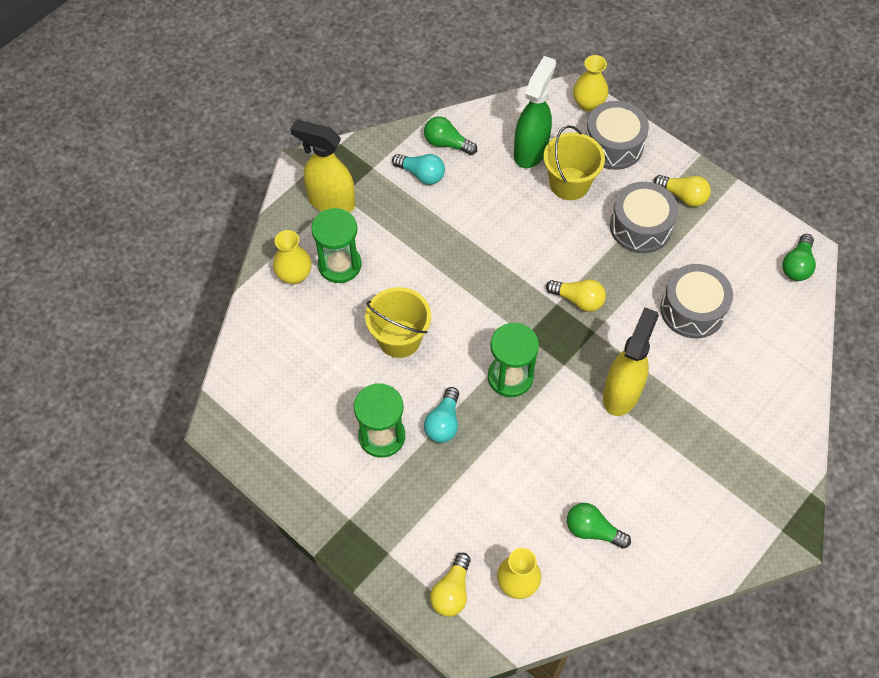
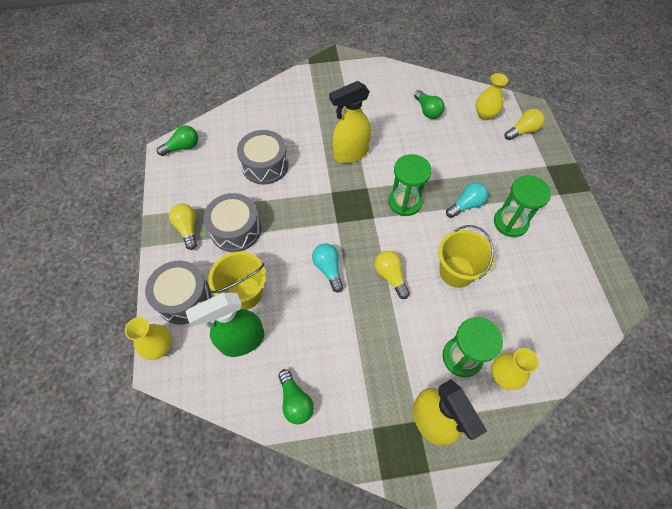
camera: 140 degrees left, 0 degrees up
turquoise light bulb [392,154,445,185] -> turquoise light bulb moved to [312,243,343,292]
yellow light bulb [546,279,606,312] -> yellow light bulb moved to [375,251,410,299]

